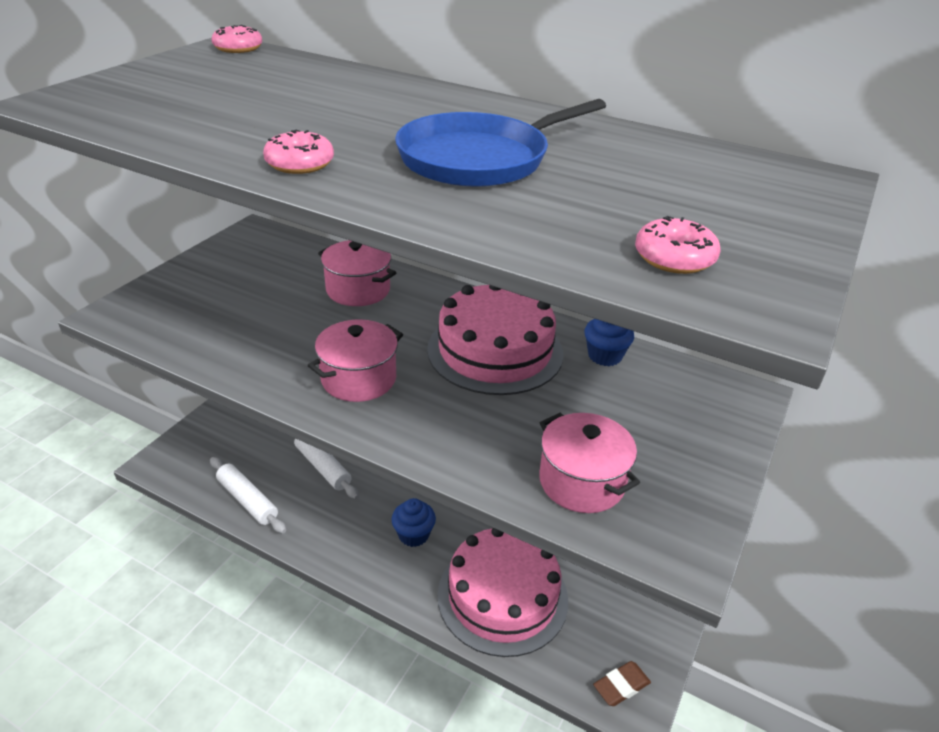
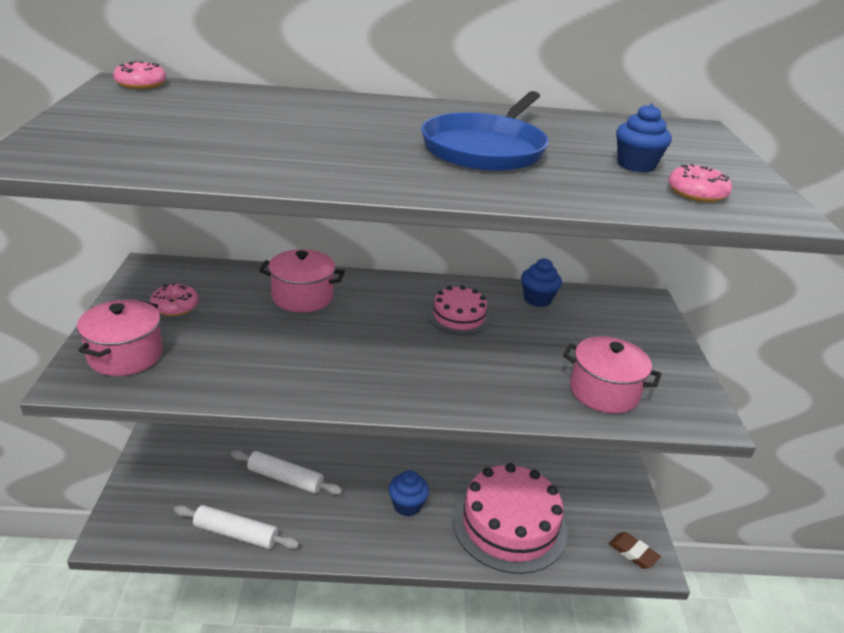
camera: 30 degrees left, 5 degrees down
pink donut [263,130,334,174] -> pink donut moved to [150,283,199,316]
pink pot [308,319,403,402] -> pink pot moved to [77,300,163,376]
pink cake [427,285,564,395] -> pink cake [428,285,490,335], size x0.53
brown eraser [593,661,651,706] -> brown eraser turned 75 degrees counterclockwise [609,532,661,569]
none -> blue cupcake [616,104,672,172]

